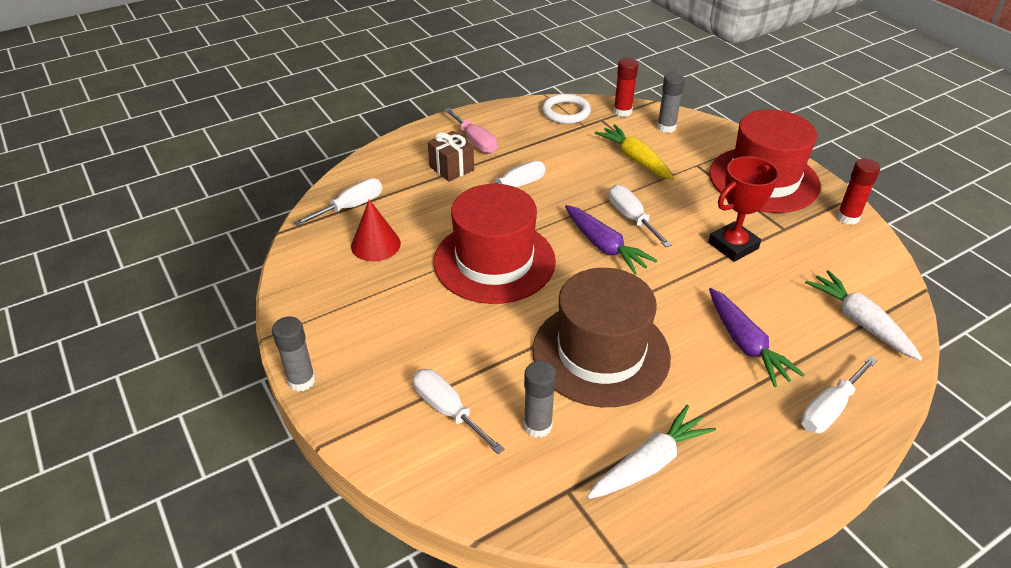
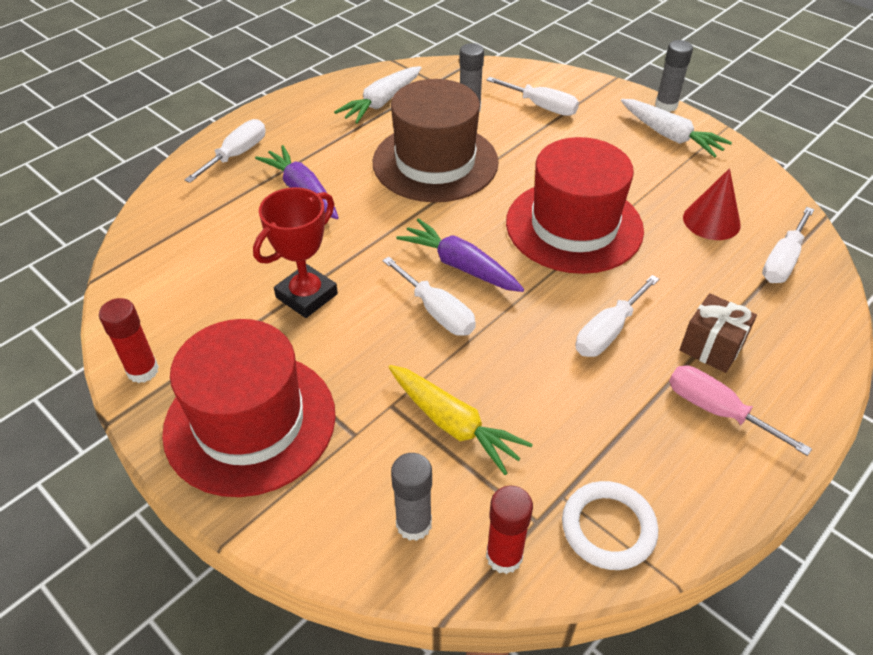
camera: 165 degrees right, 5 degrees up
white carrot [805,270,922,361] -> white carrot moved to [621,99,732,158]

